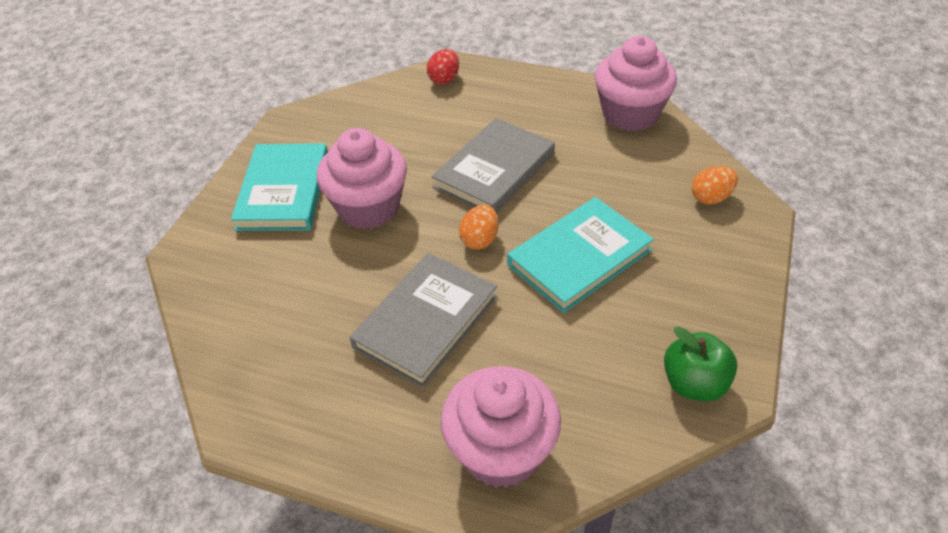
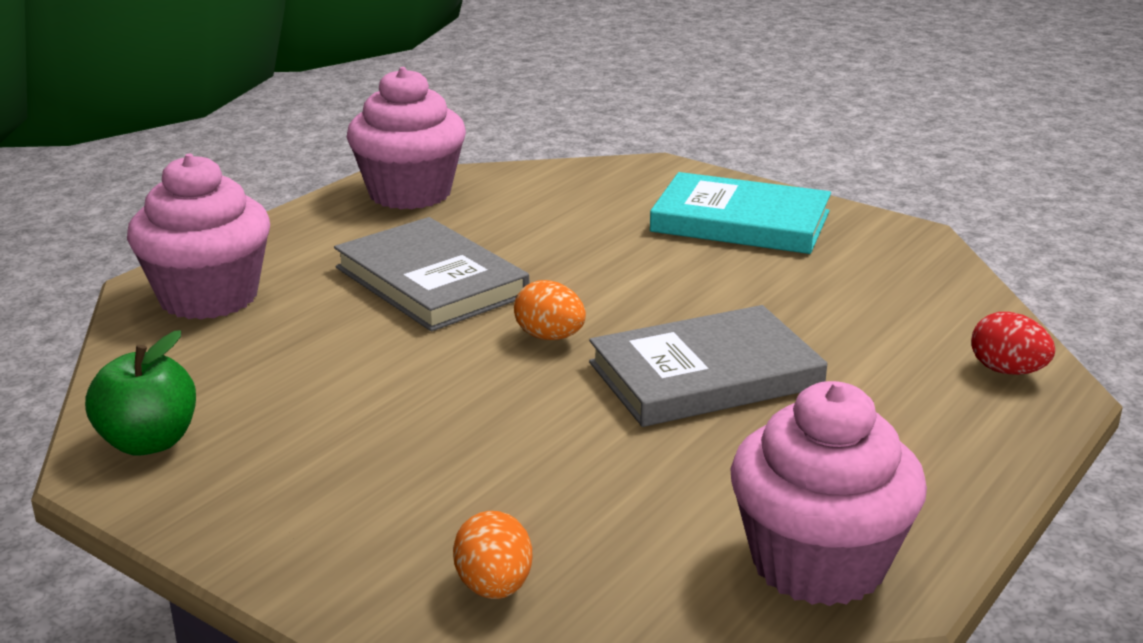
camera: 105 degrees right, 20 degrees down
pink cupcake [317,128,407,229] -> pink cupcake moved to [347,67,466,209]
grey book [432,118,555,213] -> grey book turned 75 degrees counterclockwise [589,305,827,427]
turquoise book [507,197,654,313] -> none

